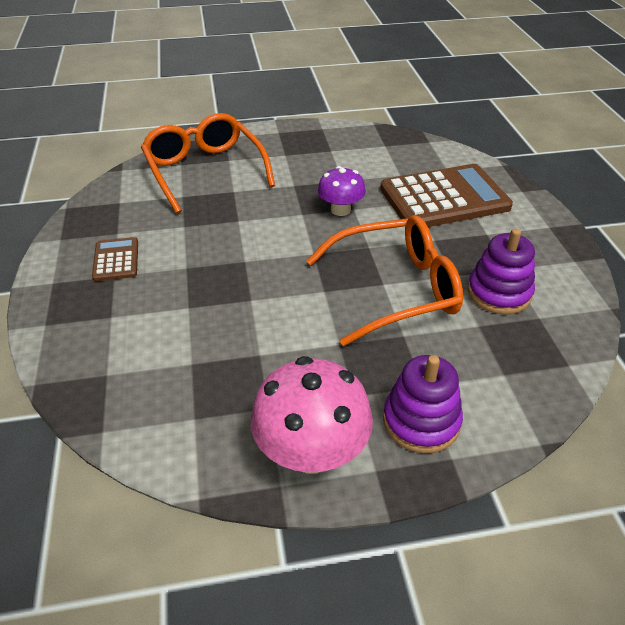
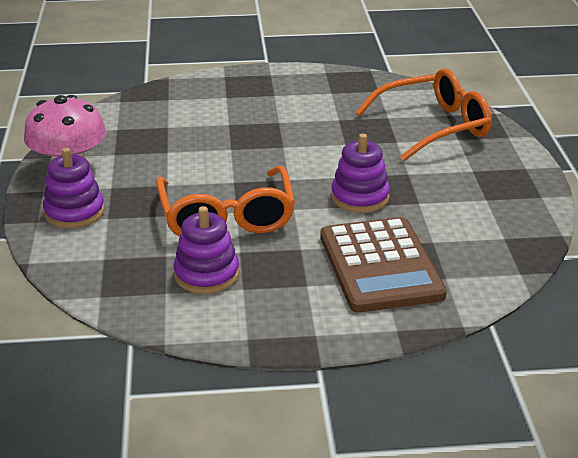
camera: 95 degrees right, 10 degrees down
brown calculator [92,237,138,281] -> none
purple mushroom [317,166,366,216] -> purple stacking toy [331,134,390,213]

